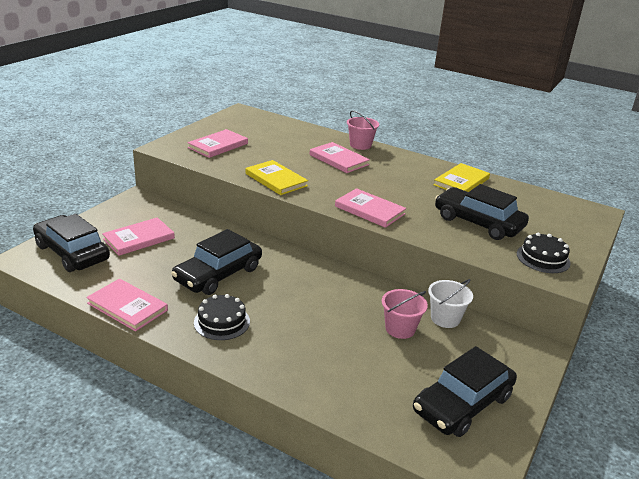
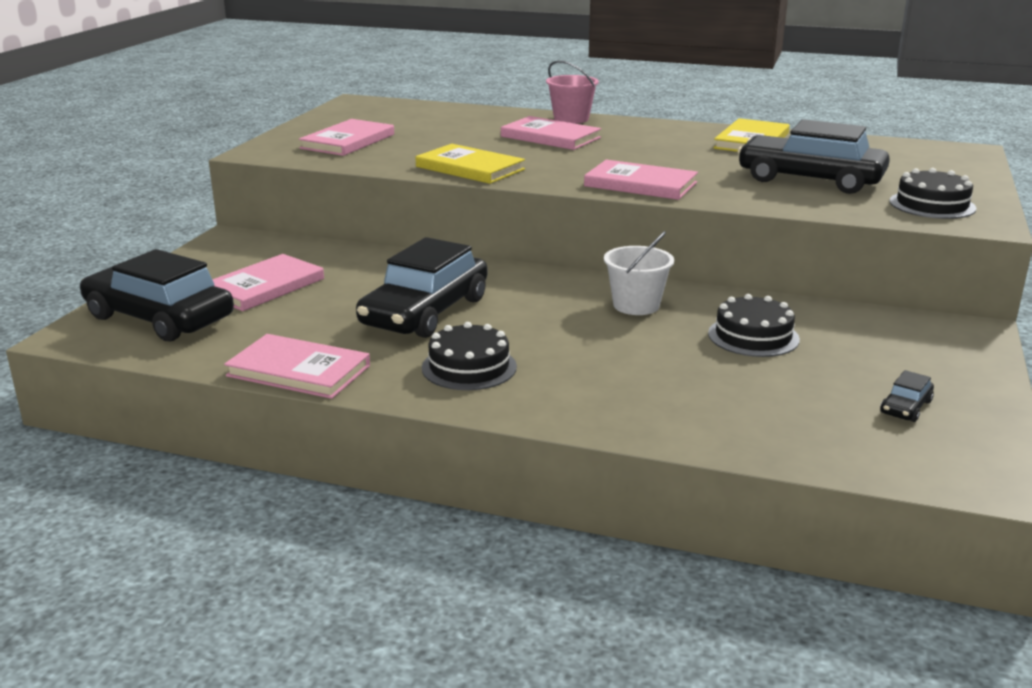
camera: 10 degrees left, 5 degrees down
pink bucket [382,289,428,339] -> black cake [708,294,800,357]
black car [413,346,517,437] -> black car [880,370,934,422], size x0.40
white bucket [428,279,473,328] -> white bucket moved to [604,231,674,315]

